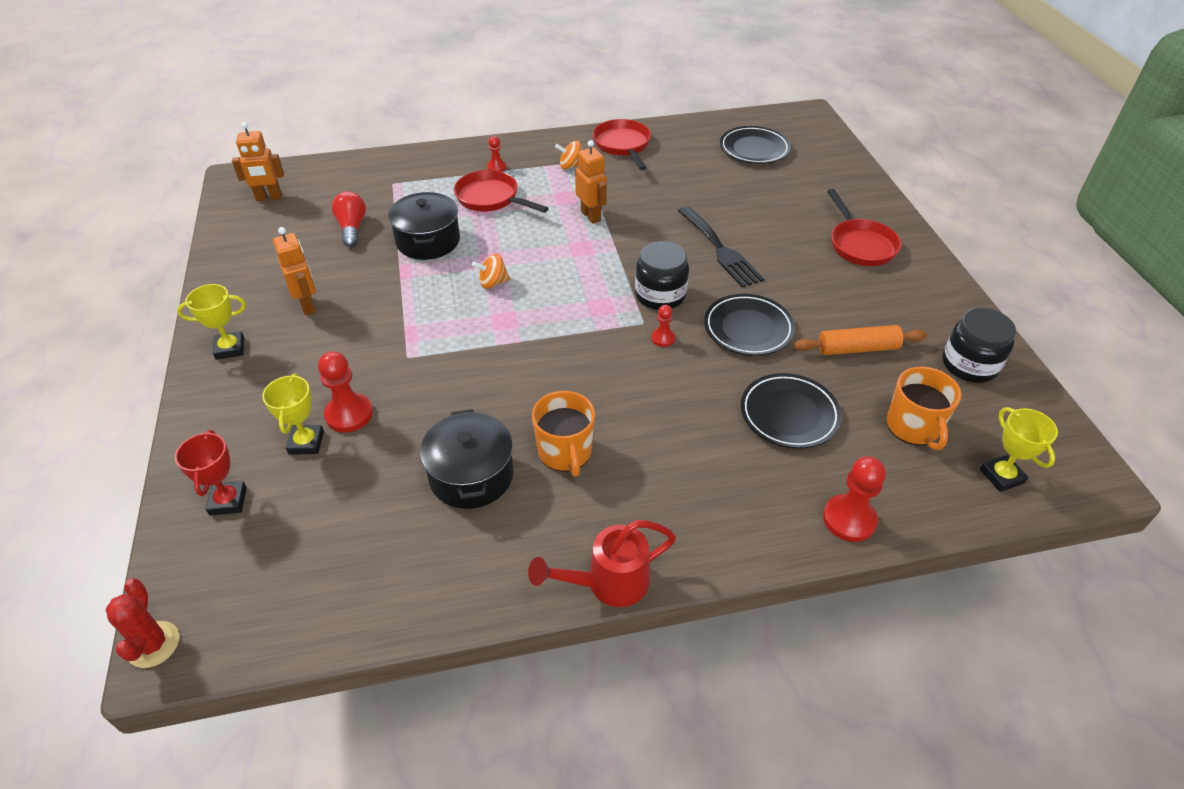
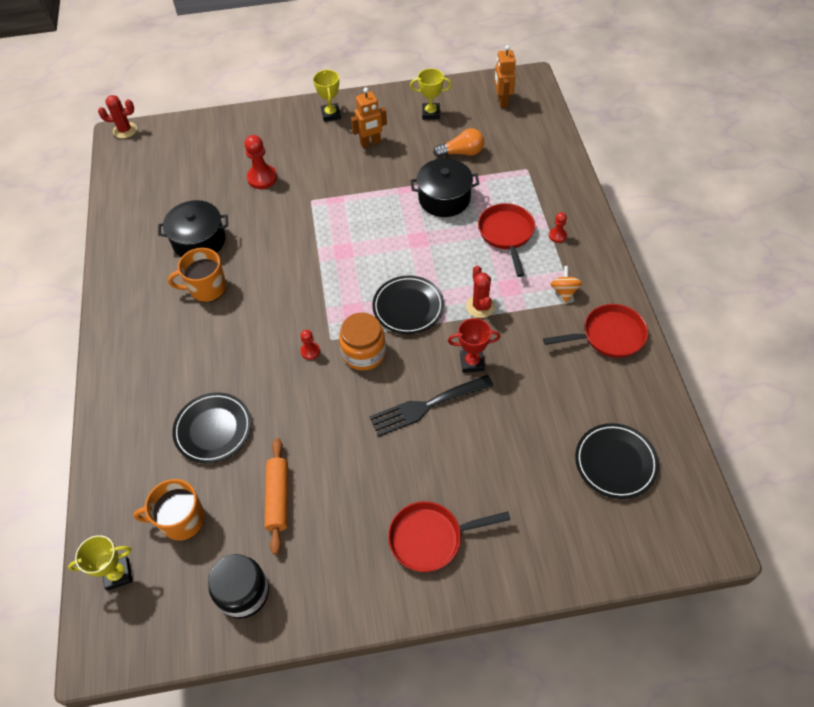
camera: 95 degrees right, 10 degrees up
red trophy [175,430,247,516] -> red trophy moved to [448,318,501,373]
yellow trophy [262,374,324,455] -> yellow trophy moved to [410,68,452,120]
red light bulb [332,191,366,247] -> orange light bulb [433,128,484,157]
red pan [454,170,549,213] -> red pan turned 45 degrees counterclockwise [478,203,535,277]
orange spinning top [472,254,510,289] -> none
red watering can [528,520,676,607] -> none
orange robot [575,140,607,224] -> red cactus [466,266,495,318]
black jar [635,241,689,310] -> orange jar [339,313,386,371]
black plate [704,294,795,356] -> black plate moved to [372,275,444,334]
red pawn [823,456,886,542] -> none

